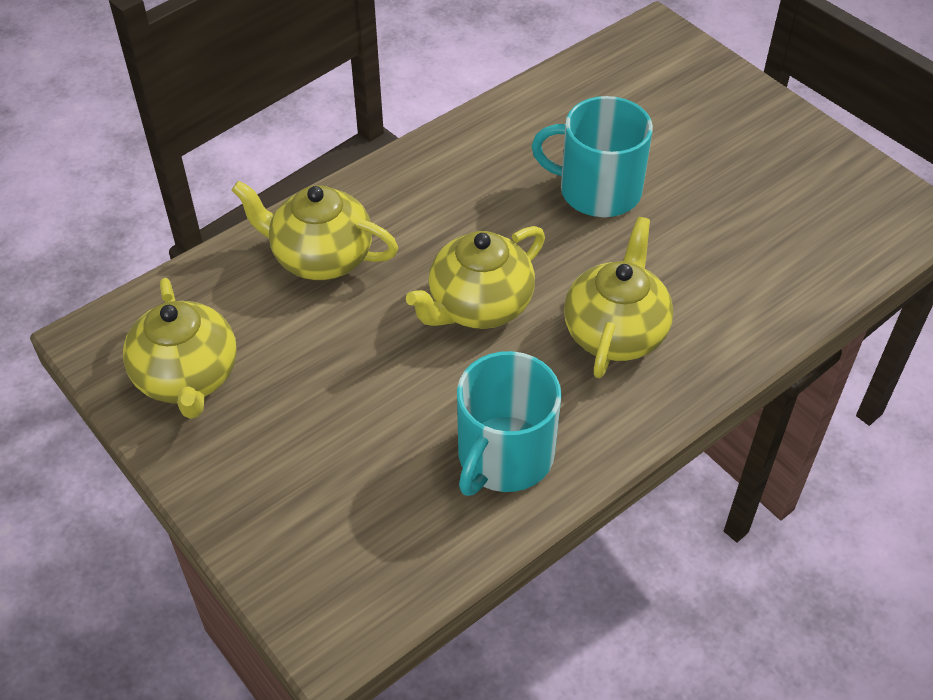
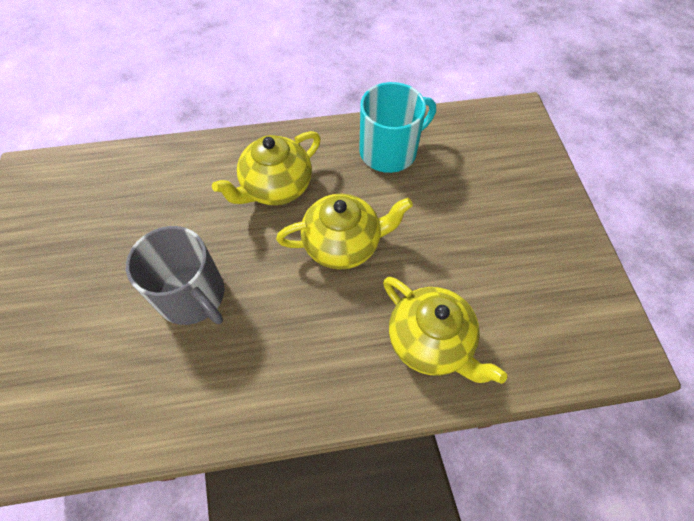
camera: 150 degrees left, 10 degrees up
yellow teapot [123,278,237,419] -> none
turquoise mug [532,96,653,217] -> grey mug [126,226,224,325]

